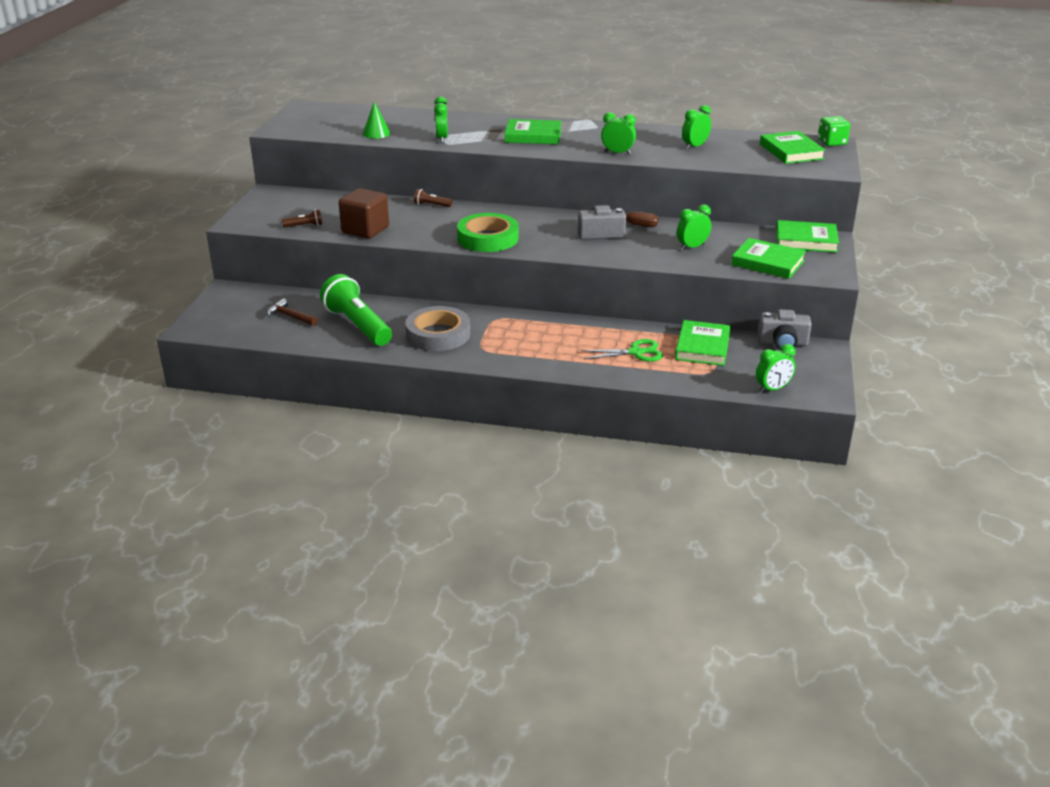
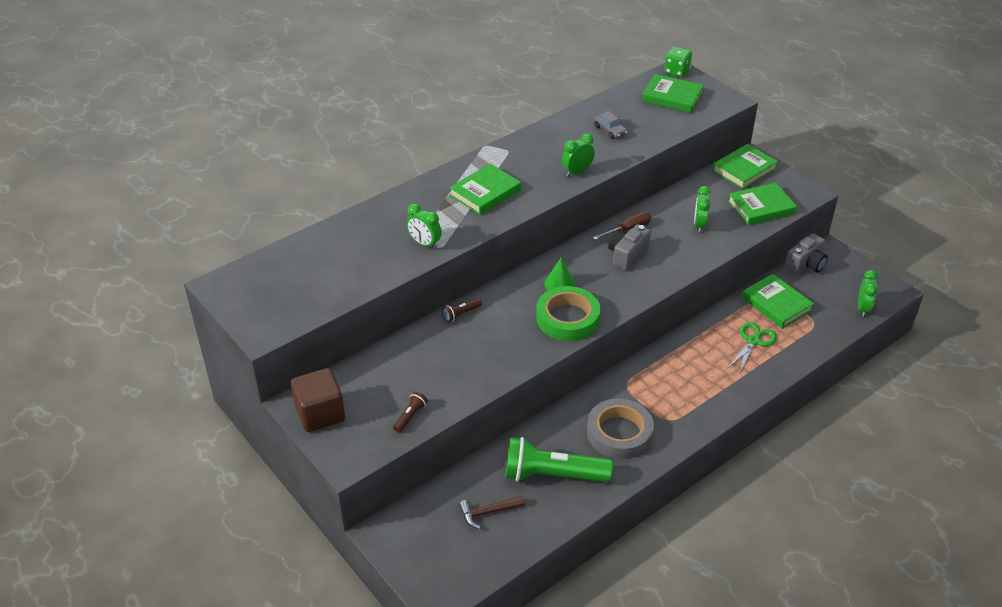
camera: 50 degrees left, 10 degrees up
brown cube [339,188,389,238] -> brown cube moved to [291,368,345,432]
green cone [363,102,391,139] -> green cone moved to [544,258,575,290]
green clock [682,105,711,150] -> grey car [594,111,627,139]

